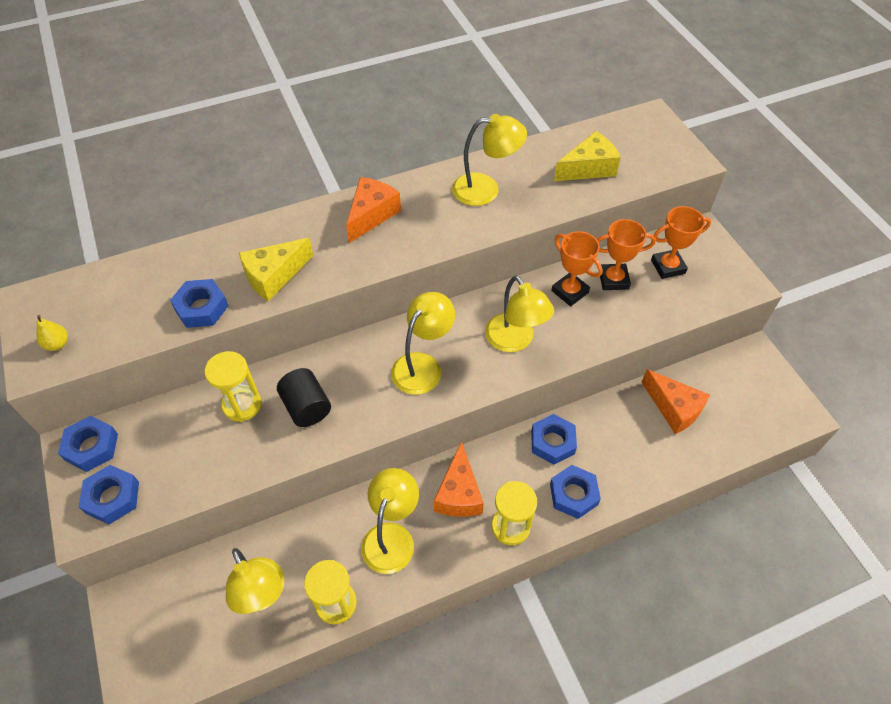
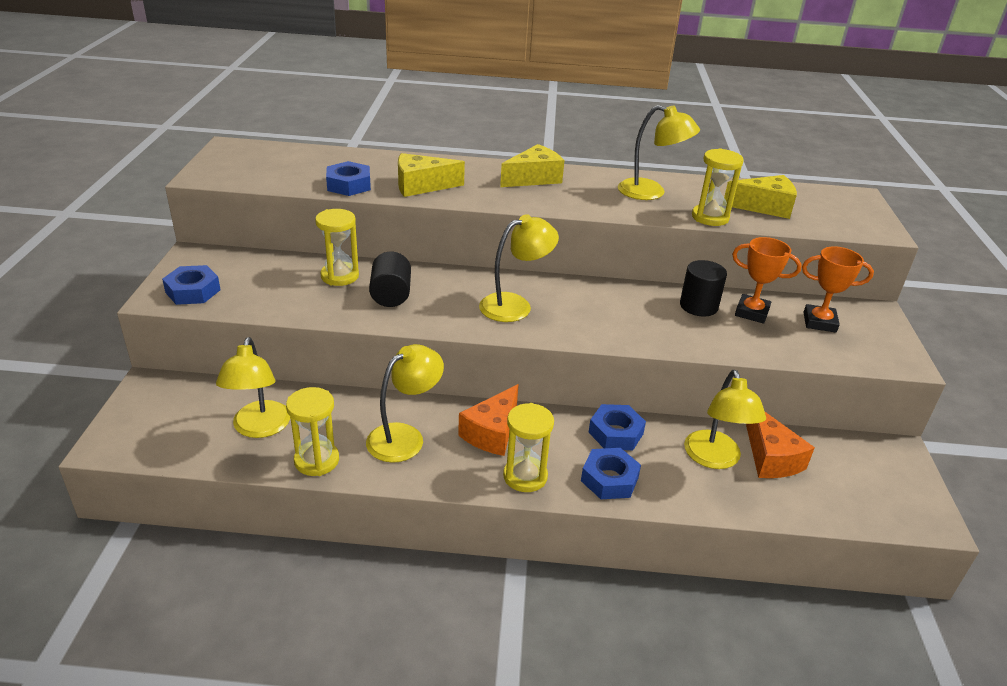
camera: 25 degrees right, 20 degrees down
yellow pear [36,315,68,351] -> none
blue nut [58,416,118,472] -> none
orange cheese [346,177,401,243] -> yellow cheese [500,144,564,187]
yellow lamp [485,275,554,352] -> yellow lamp moved to [684,370,766,469]
orange trophy [551,231,603,306] -> black cylinder [680,260,727,316]
none -> yellow hourglass [692,148,744,226]

